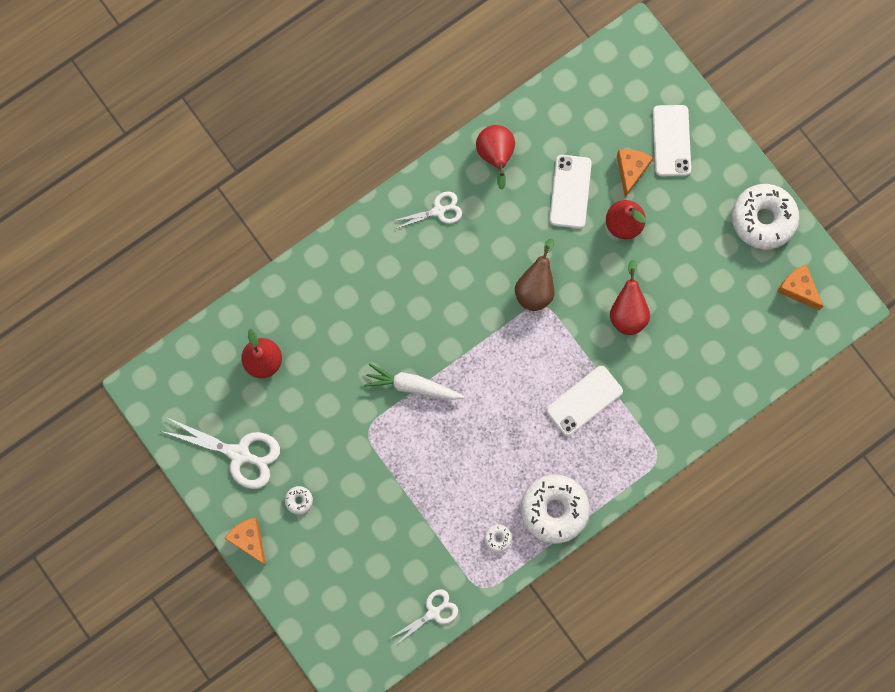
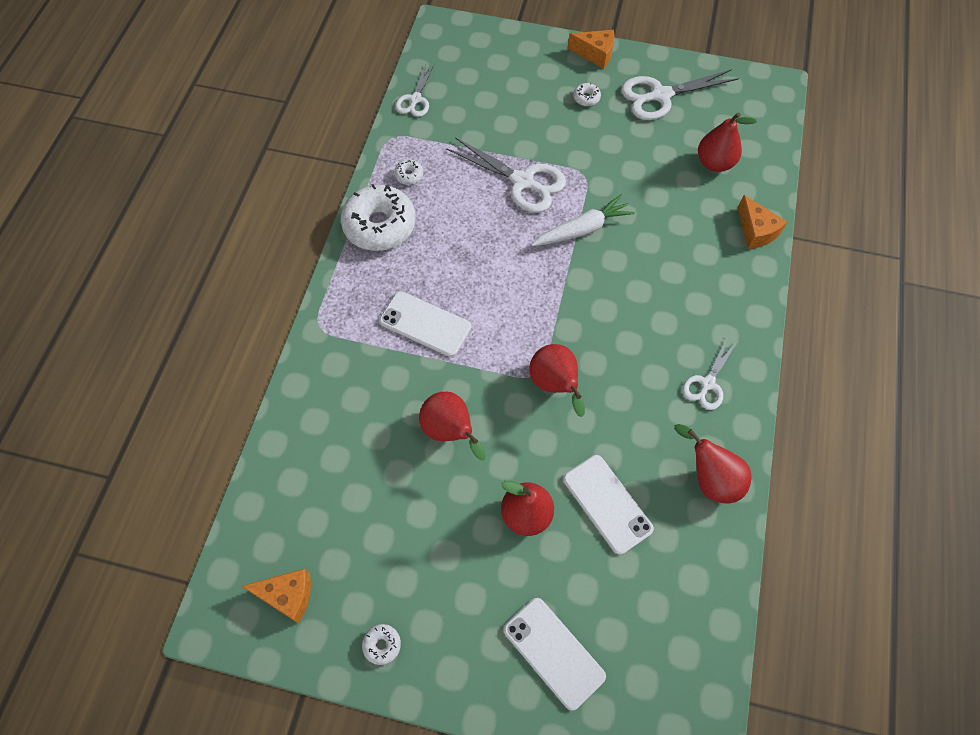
camera: 140 degrees right, 15 degrees down
brown pear [515,239,554,311] -> red pear [529,344,585,417]
white phone [546,366,623,436] -> white phone turned 75 degrees counterclockwise [379,291,471,357]
orange cheese [617,149,653,197] -> orange cheese moved to [738,195,787,249]
white donut [732,184,799,250] -> white donut [362,624,401,665], size x0.41
none -> white scissors [447,137,566,213]

